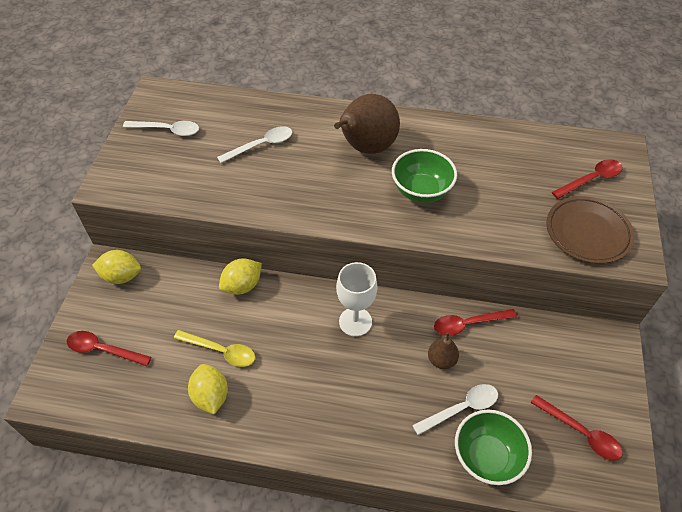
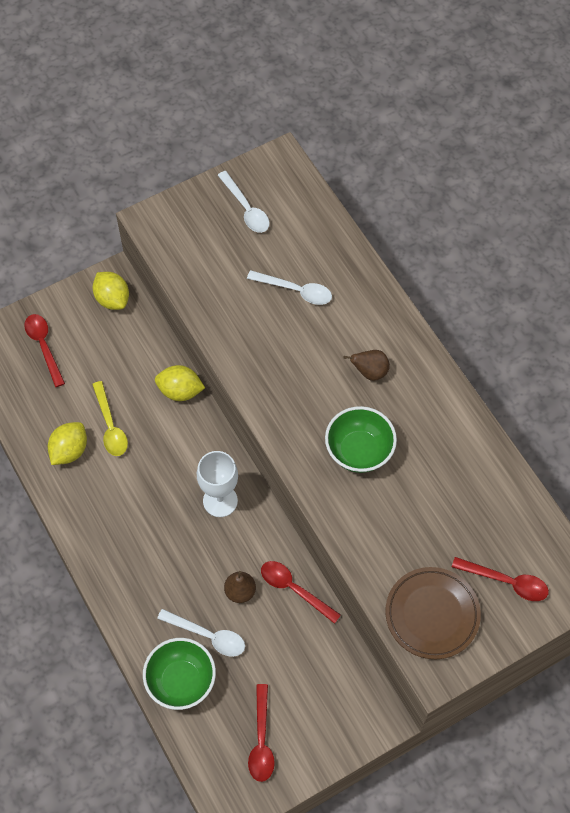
camera: 50 degrees right, 10 degrees up
brown pear [334,94,400,154] -> brown pear [344,350,390,381], size x0.47

